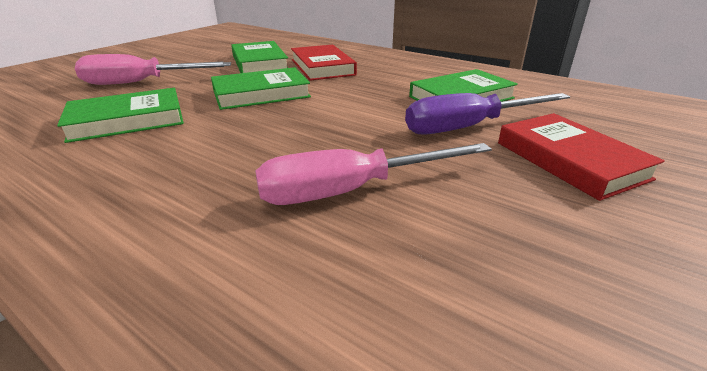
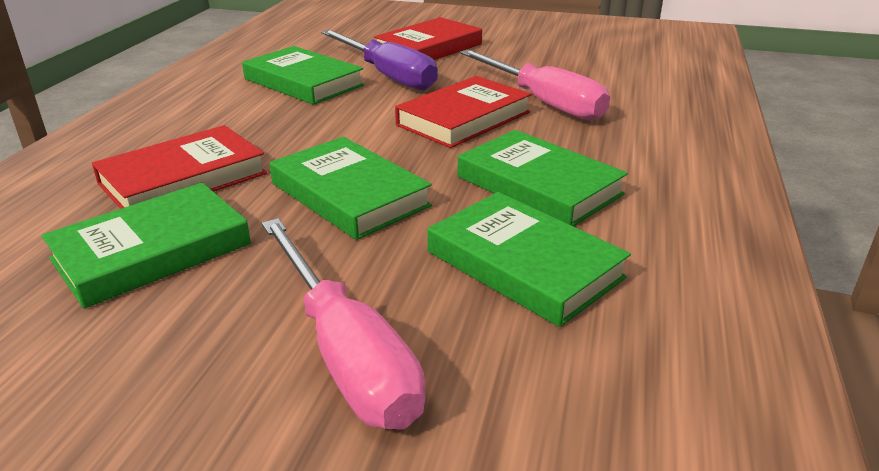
camera: 110 degrees left, 0 degrees up
none -> red book [395,76,531,148]
none -> green book [458,130,628,226]

